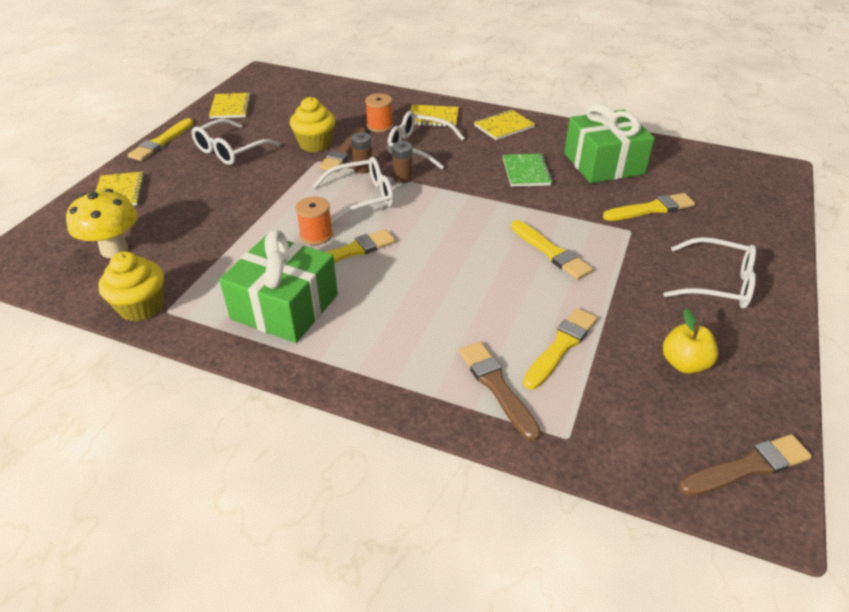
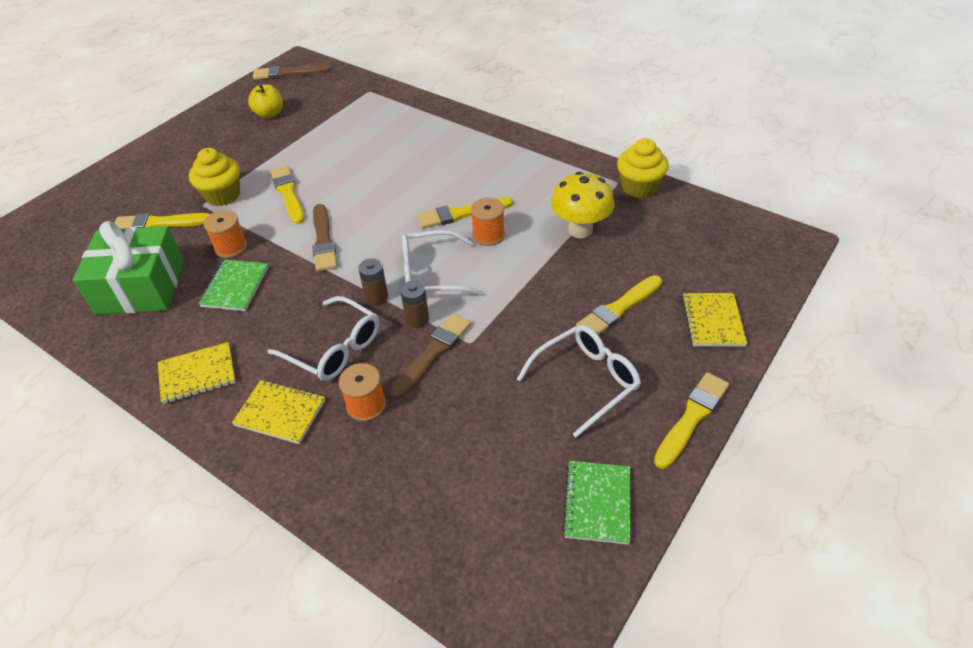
camera: 165 degrees left, 5 degrees up
yellow mushroom [66,189,138,258] -> yellow mushroom moved to [551,171,615,238]
yellow notebook [209,93,251,119] -> green notebook [562,461,630,545]
green gift [219,230,338,343] -> none
yellow cupcake [290,97,335,152] -> yellow cupcake moved to [189,148,240,206]
brown brush [459,342,541,441] -> brown brush moved to [312,204,337,271]
yellow brush [523,308,597,389] -> yellow brush moved to [576,275,662,335]
white glasses [663,237,756,309] -> none
none -> orange spool [204,210,247,258]

